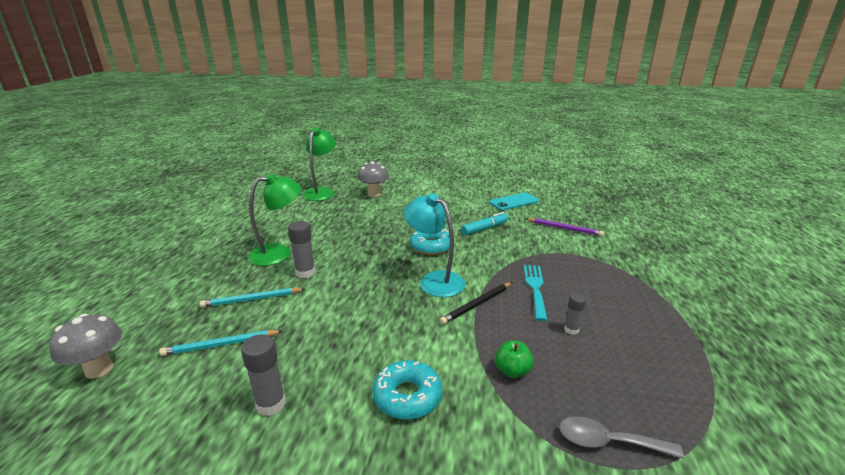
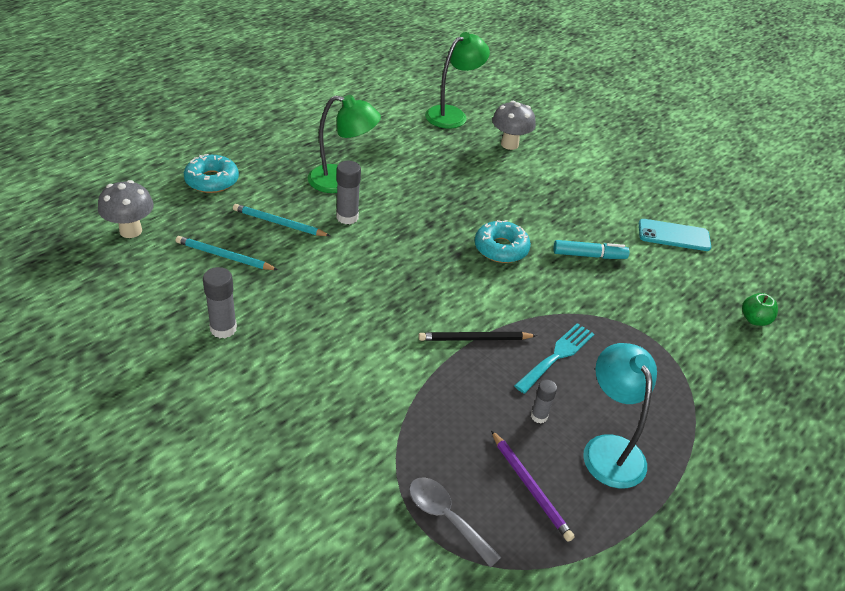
camera: 30 degrees right, 15 degrees up
turquoise donut [372,360,442,420] -> turquoise donut moved to [184,154,239,193]
turquoise lamp [404,193,465,297] -> turquoise lamp moved to [583,343,657,488]
green apple [495,341,534,378] -> green apple moved to [742,293,778,326]
purple pencil [525,218,604,236] -> purple pencil moved to [491,430,575,542]

